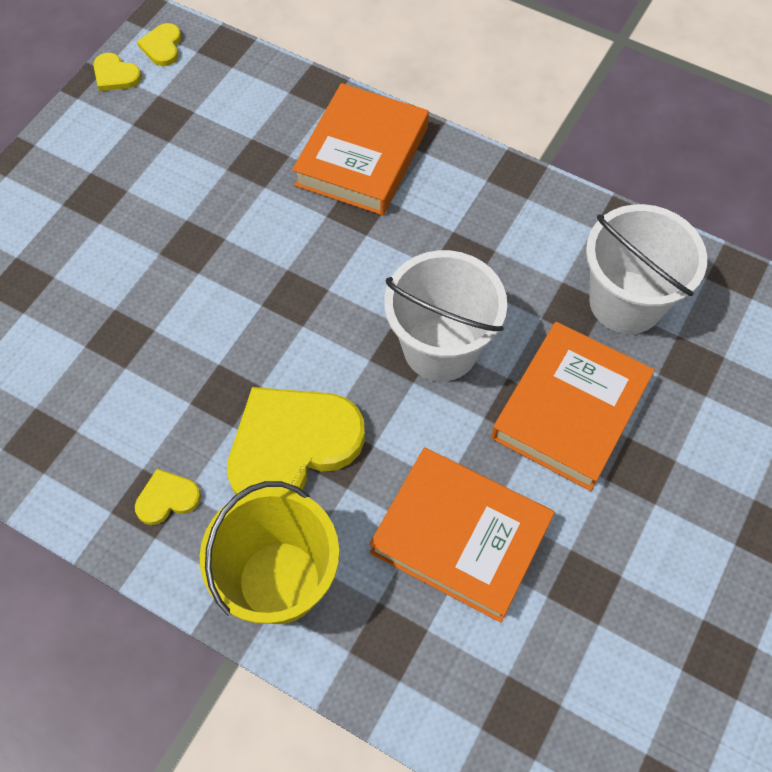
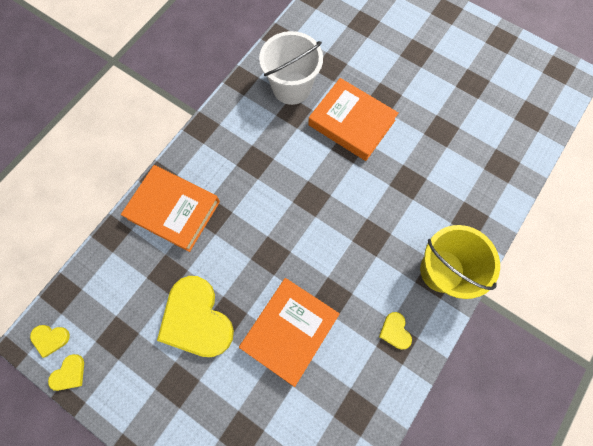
camera: 85 degrees left, 10 degrees up
yellow heart [227,387,365,495] -> yellow heart moved to [157,276,234,357]
orange book [369,448,555,622] -> orange book moved to [239,278,340,387]
white bucket [384,250,507,381] -> none

